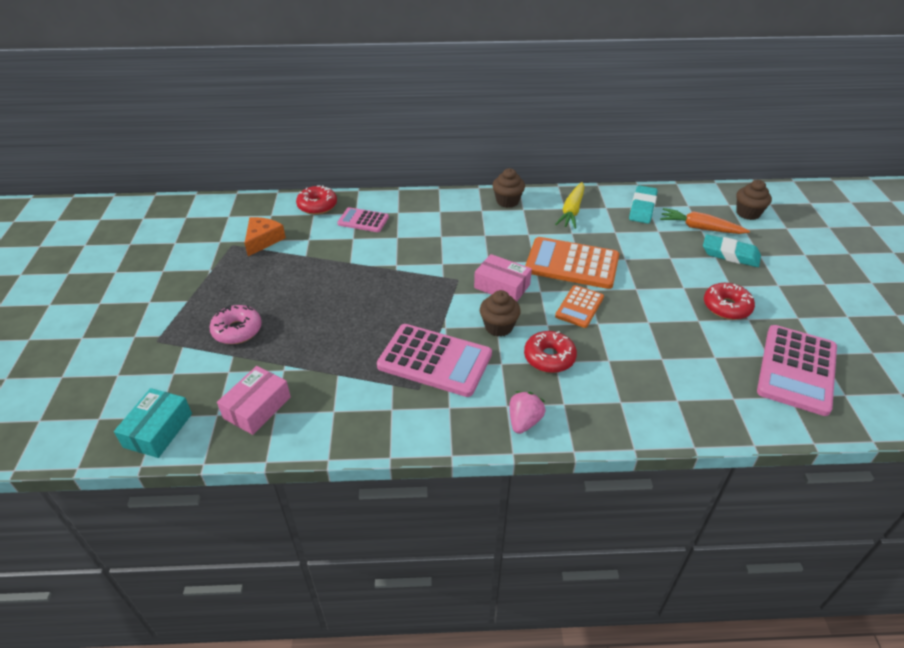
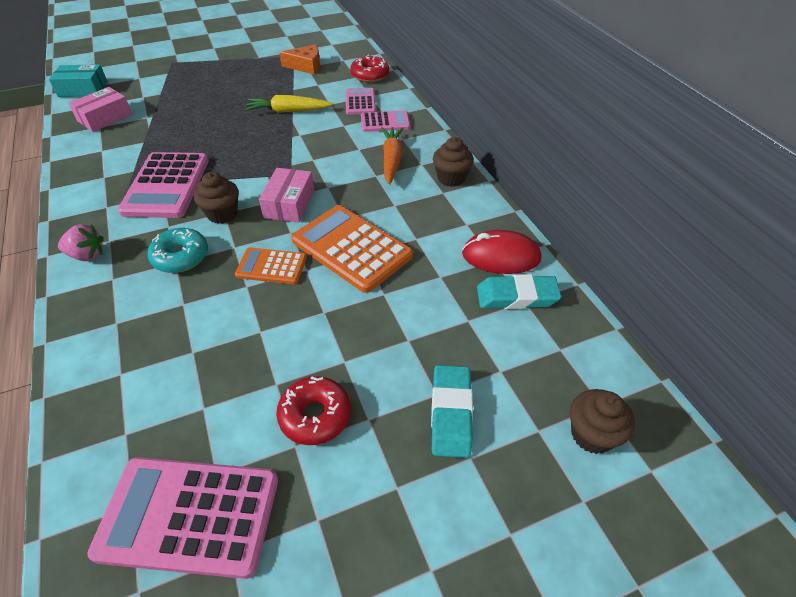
camera: 70 degrees right, 5 degrees up
pink donut [209,305,262,344] -> none
pink box [217,366,291,435] -> pink box turned 60 degrees counterclockwise [69,87,132,132]
red donut [524,331,577,373] -> turquoise donut [147,228,208,273]
orange calculator [525,237,619,289] -> orange calculator turned 45 degrees counterclockwise [291,205,413,293]
yellow carrot [555,182,585,229] -> yellow carrot moved to [245,95,333,113]
orange carrot [660,208,750,234] -> orange carrot moved to [381,127,404,185]
none -> pink calculator [361,110,410,132]
none -> red mouse [462,230,542,274]

